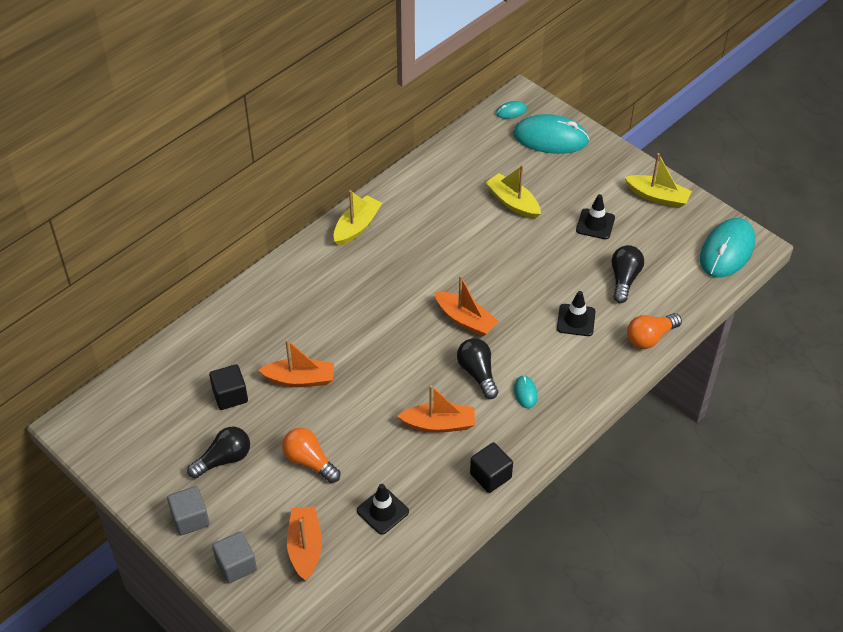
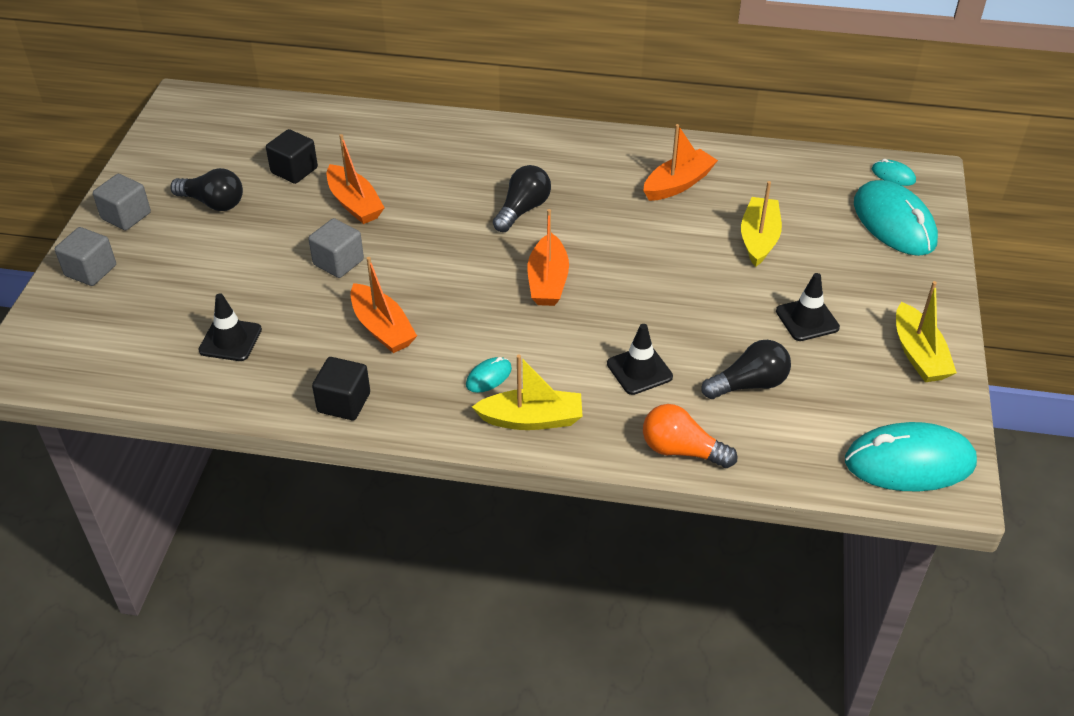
camera: 55 degrees right, 5 degrees down
orange light bulb [282,428,340,483] -> none
orange boat [287,506,322,581] -> orange boat moved to [643,124,718,201]
yellow boat [334,190,382,246] -> yellow boat moved to [472,354,583,430]
black light bulb [457,338,498,399] -> black light bulb moved to [493,165,551,232]
none -> grey cube [308,218,364,278]

